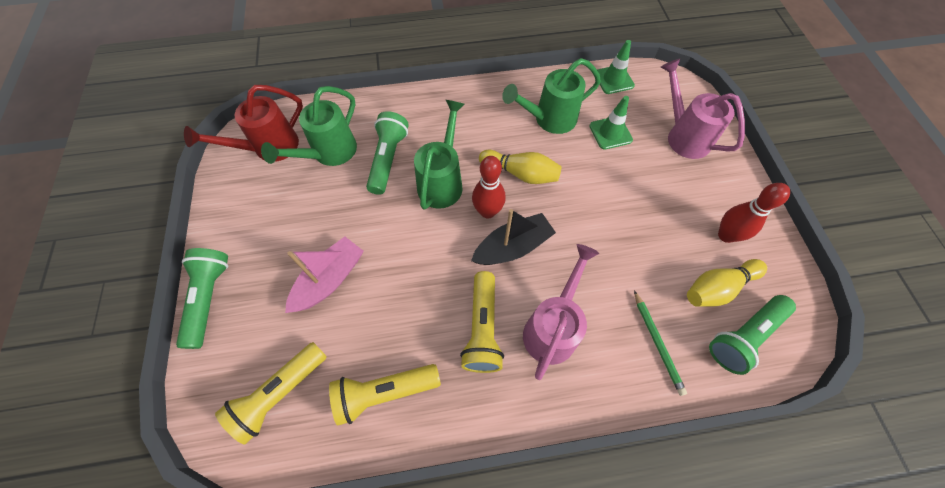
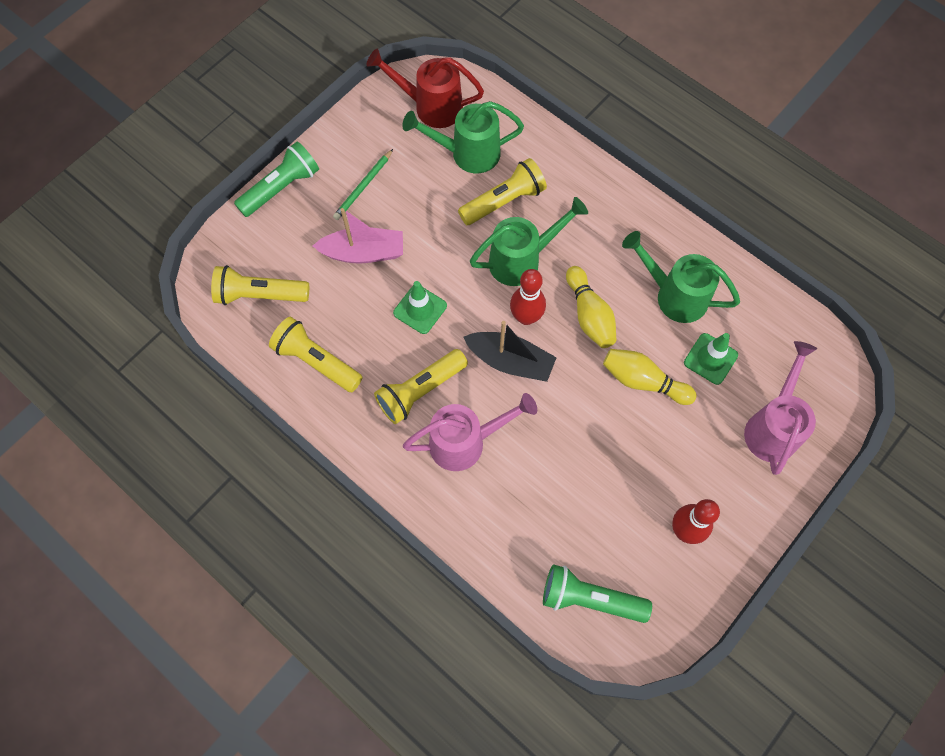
camera: 50 degrees right, 5 degrees up
green flashlight [366,111,409,195] -> yellow flashlight [458,158,547,225]
green traffic cone [597,40,635,94] -> green traffic cone moved to [393,281,447,334]
green pencil [634,291,687,396] -> green pencil moved to [333,149,393,220]
yellow bowling pin [687,259,767,307] -> yellow bowling pin moved to [603,349,697,405]

